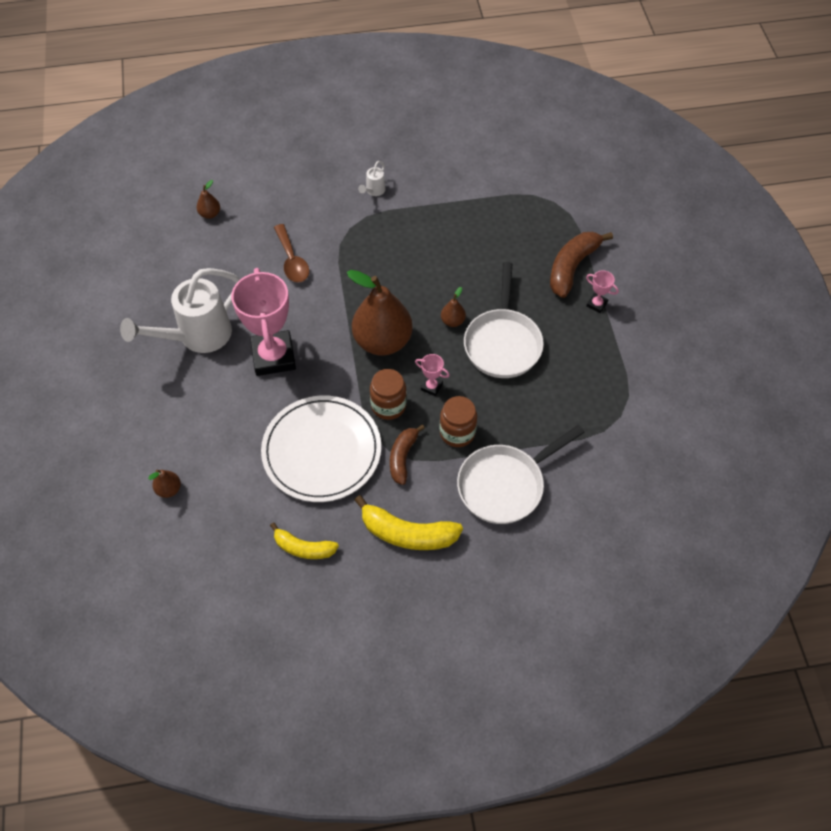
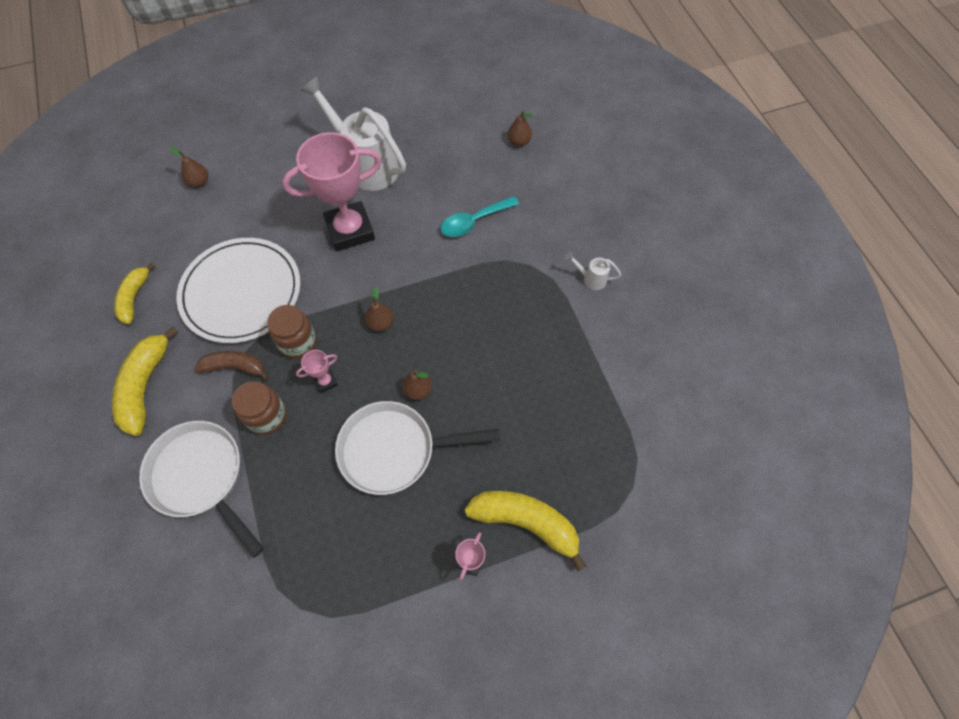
camera: 80 degrees right, 5 degrees up
brown spoon [274,224,309,283] -> turquoise spoon [441,196,519,237]
brown pear [347,270,413,356] -> brown pear [365,287,394,332], size x0.42
pink trophy [415,354,450,396] -> pink trophy turned 45 degrees clockwise [296,350,338,393]
brown banana [550,232,613,298] -> yellow banana [465,491,587,571]

